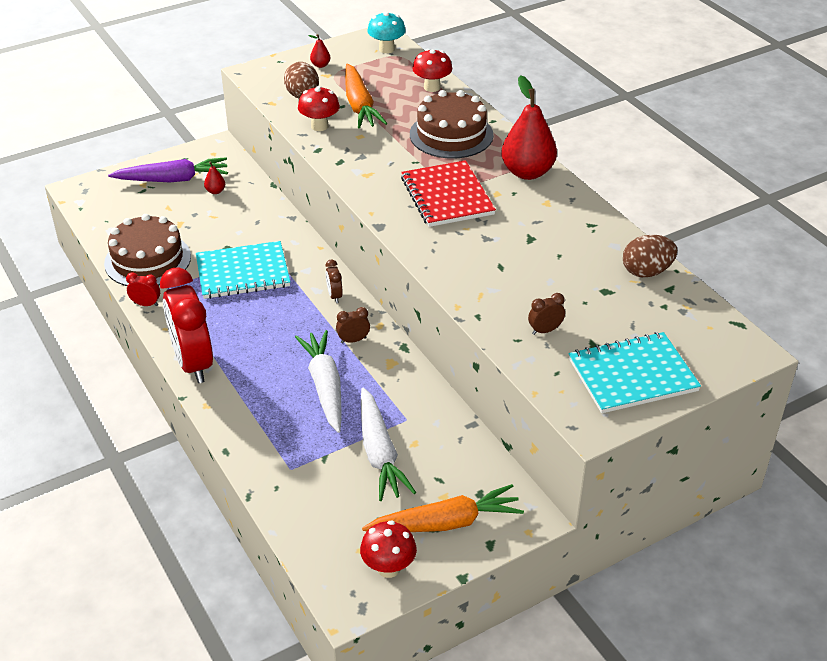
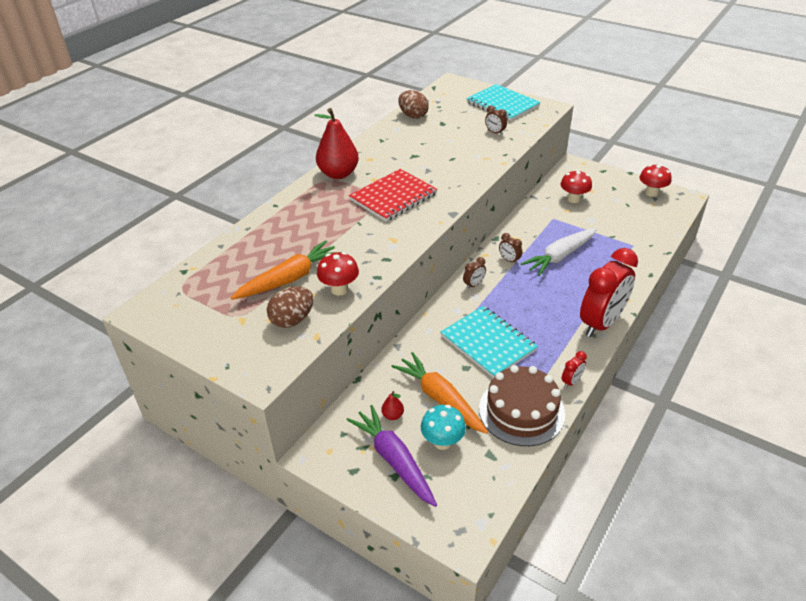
camera: 115 degrees left, 0 degrees up
red clock [126,272,160,306] -> red clock turned 120 degrees counterclockwise [562,351,587,388]
red pear [308,34,330,68] -> none
white carrot [361,387,416,501] -> none
orange carrot [362,484,524,532] -> orange carrot moved to [391,352,488,434]
turquoise mushroom [368,12,406,53] -> turquoise mushroom moved to [421,405,466,450]
brown cake [410,90,493,158] -> none
red mushroom [412,49,452,92] -> red mushroom moved to [560,170,592,203]

